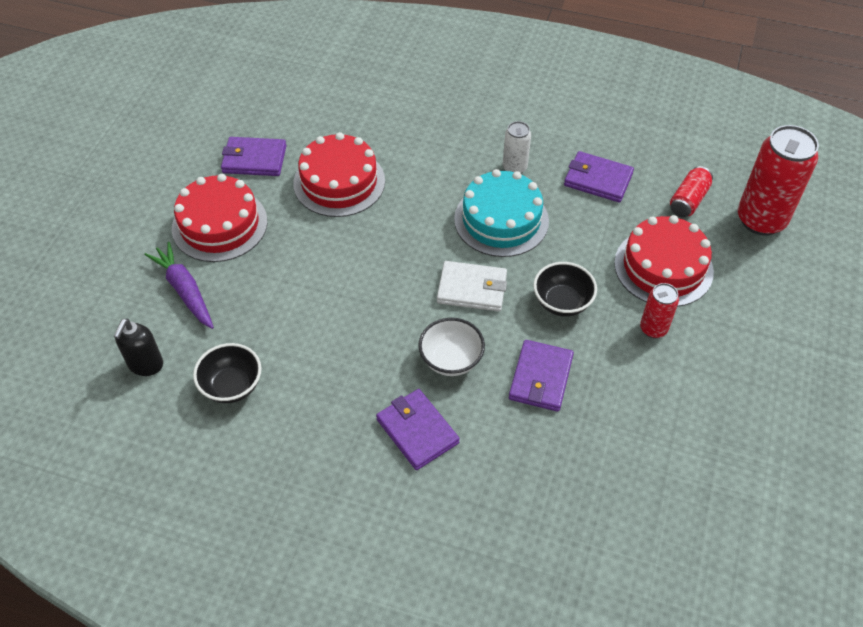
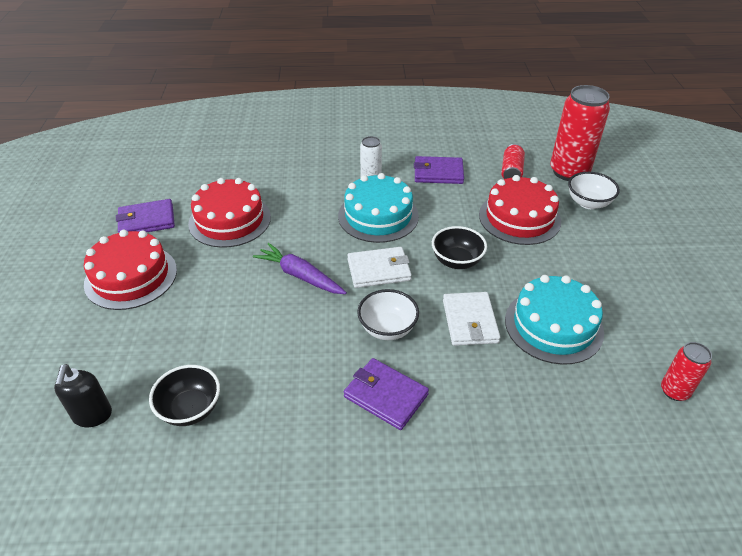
camera: 20 degrees left, 10 degrees down
purple carrot [145,242,214,329] -> purple carrot moved to [253,243,347,294]
purple wallet [509,340,574,412] -> white wallet [443,292,500,346]
red can [640,283,679,338] -> red can moved to [661,342,712,401]
none -> turquoise cake [505,275,604,365]
none -> white bowl [568,172,620,209]

